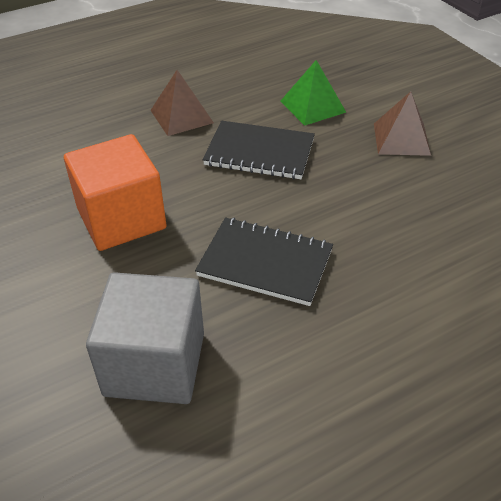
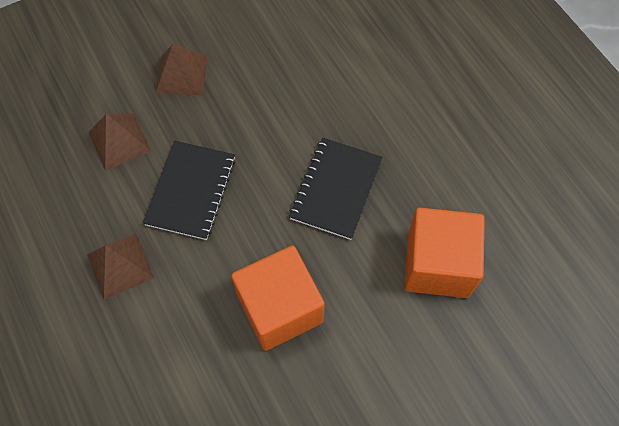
camera: 90 degrees left, 20 degrees up
grey cube [86,272,204,404] -> orange cube [404,208,485,298]
green pyramid [281,60,346,126] -> brown pyramid [88,114,151,171]

